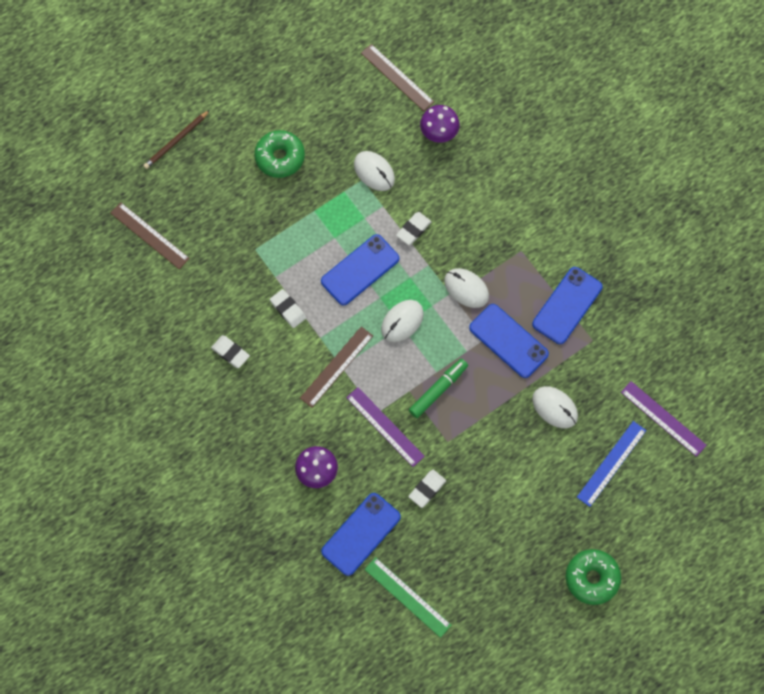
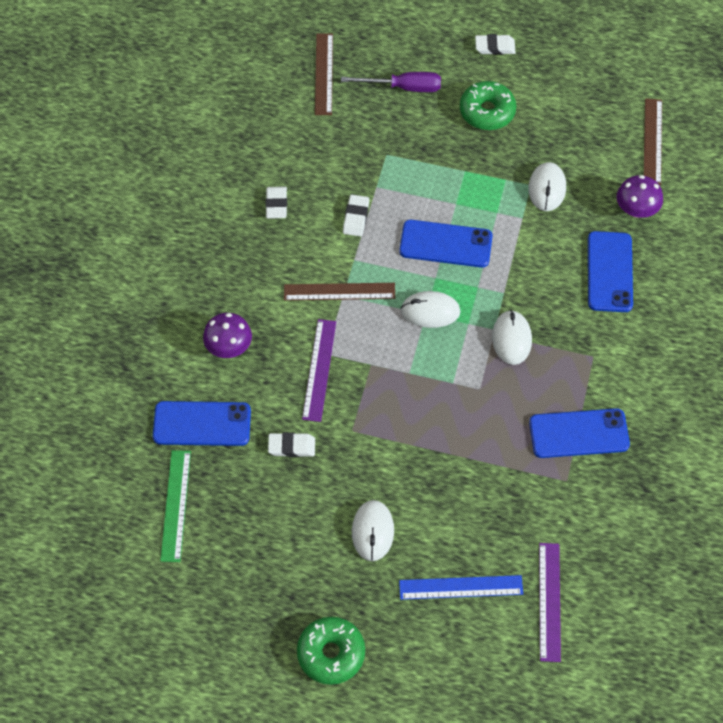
camera: 50 degrees right, 10 degrees down
brown pencil [143,110,210,169] -> none
white eraser [396,212,432,245] -> white eraser moved to [475,34,515,55]
green marker [409,359,468,418] -> none
blue phone [469,304,549,378] -> blue phone moved to [588,231,633,312]
white mouse [532,386,578,428] -> white mouse moved to [352,500,394,561]
none -> purple screwdriver [341,72,441,92]

